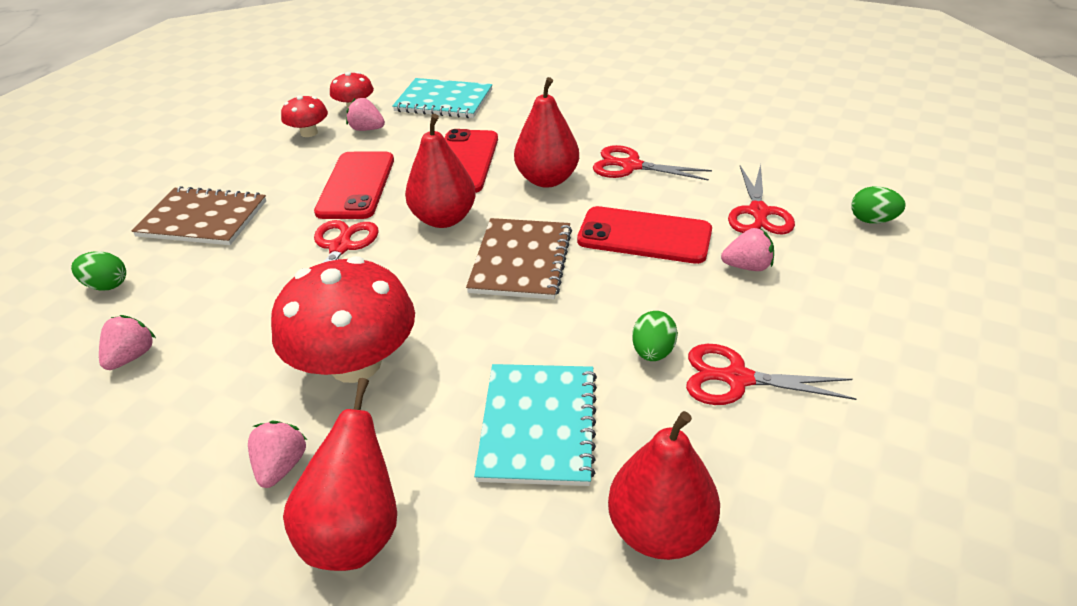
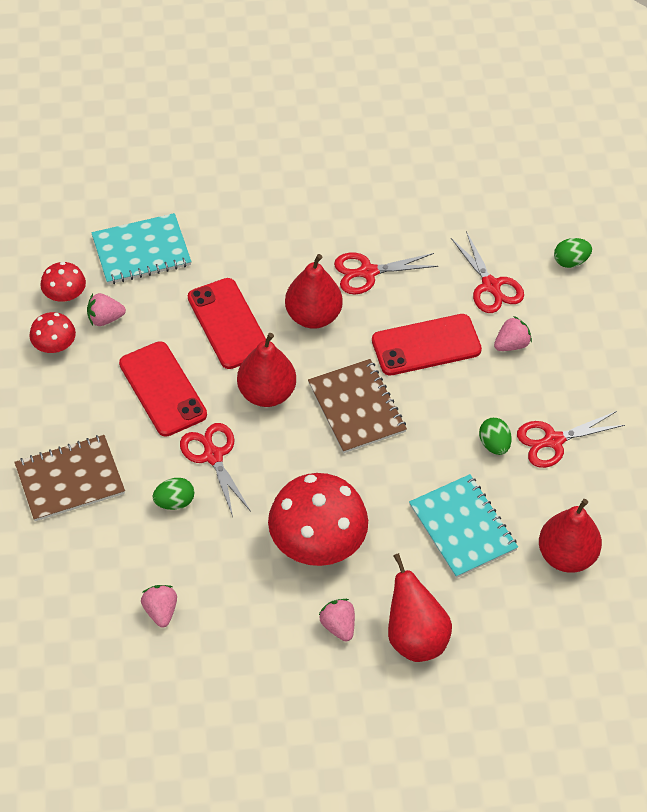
camera: 35 degrees left, 15 degrees up
green egg [71,251,126,290] -> green egg moved to [152,478,194,510]

